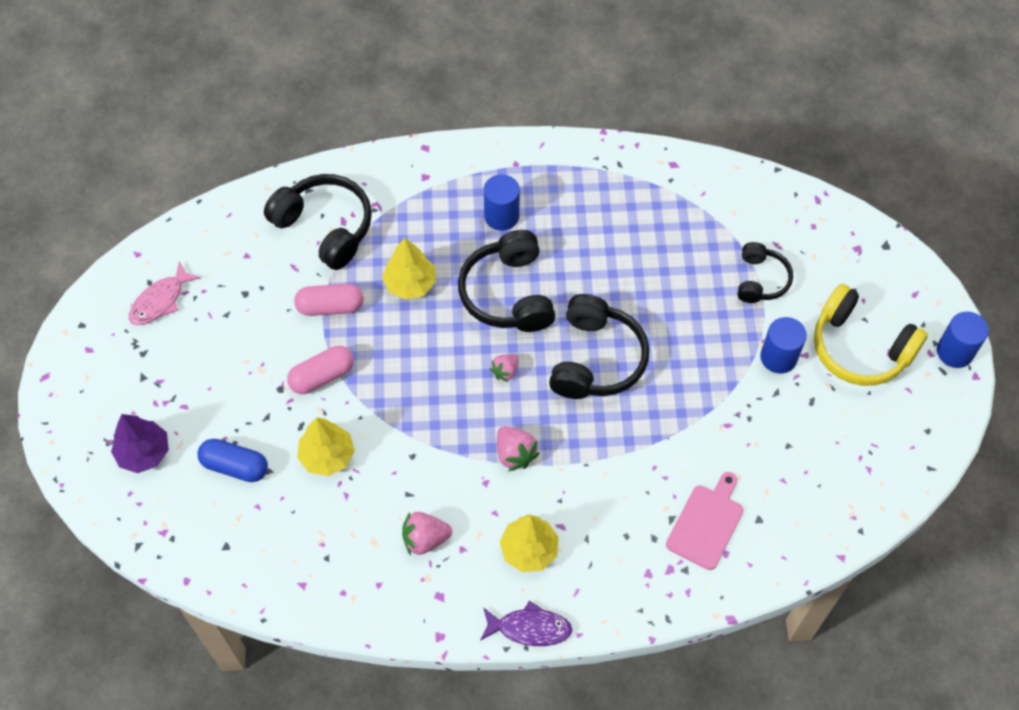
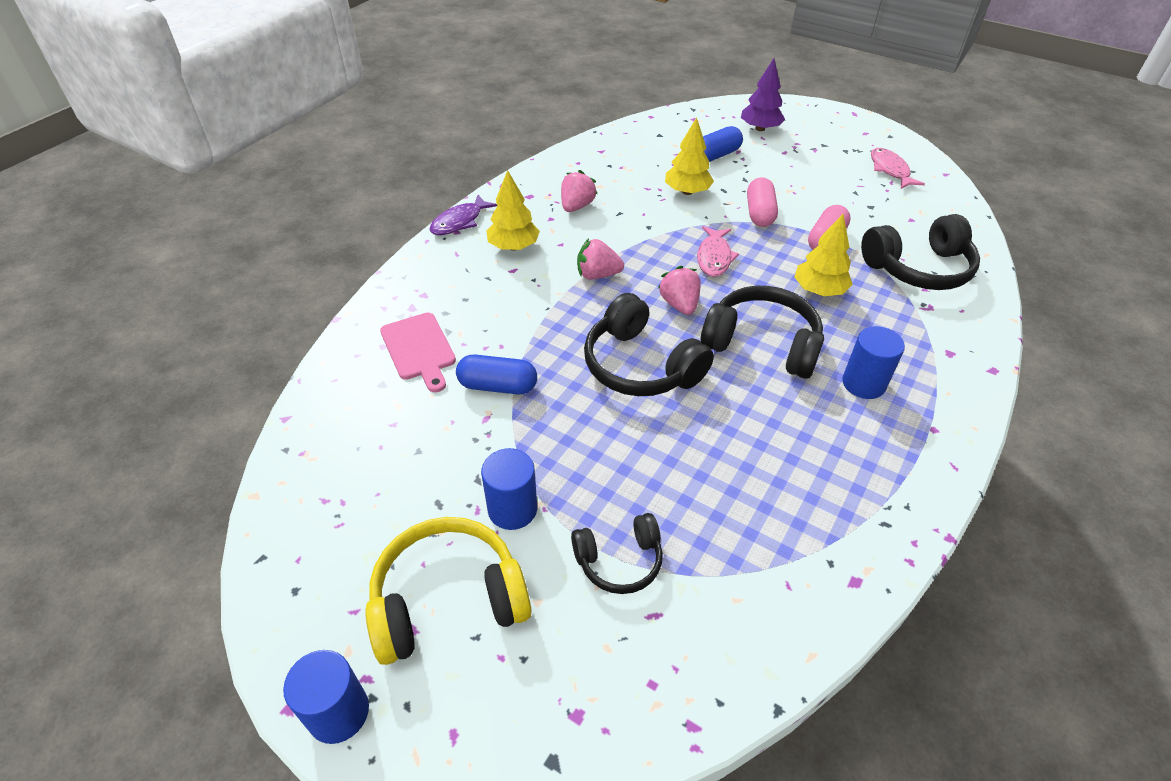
camera: 125 degrees right, 15 degrees down
pink strawberry [490,354,518,382] -> pink strawberry [658,266,701,315], size x1.50
black headphones [738,242,793,303] -> black headphones turned 60 degrees counterclockwise [571,513,663,594]
none -> blue capsule [456,355,537,395]
none -> pink fish [697,226,739,277]

